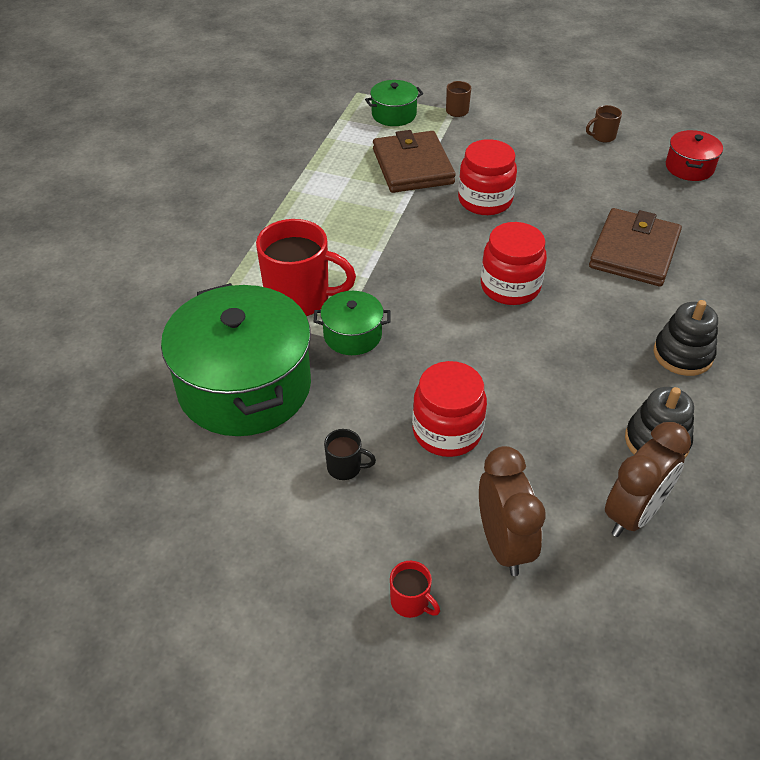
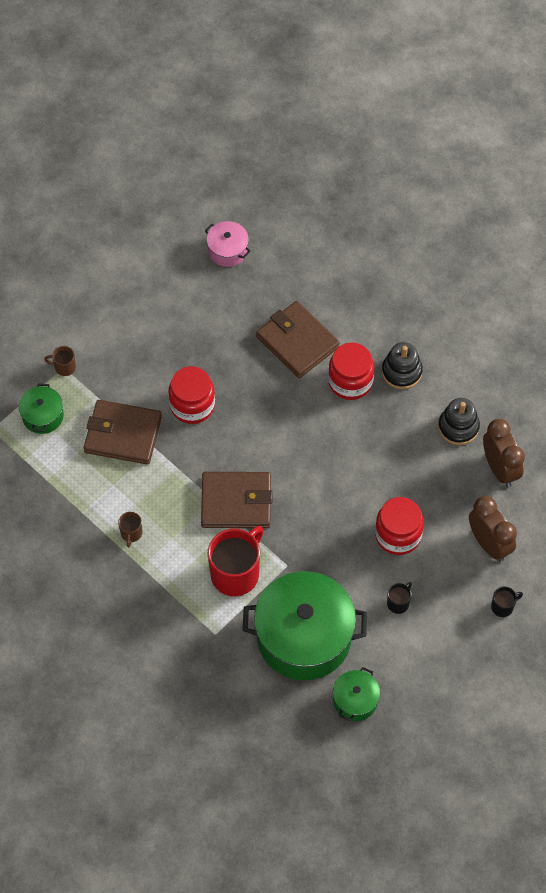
camera: 65 degrees left, 15 degrees up
green pot [314,291,391,355] -> green pot moved to [333,667,380,721]
red mug [390,561,440,618] -> black mug [491,586,523,617]
brown clock [479,446,546,576] -> brown clock turned 45 degrees clockwise [469,496,517,562]
red jar [481,222,547,305] -> red jar moved to [328,342,374,400]
brown mug [586,105,622,143] -> brown mug moved to [118,512,142,547]
red pot [666,130,723,181] -> pink pot [205,221,251,267]
none -> brown wallet [201,472,273,528]

